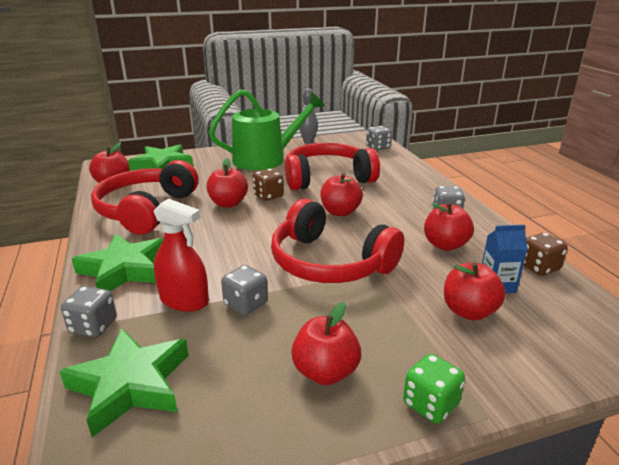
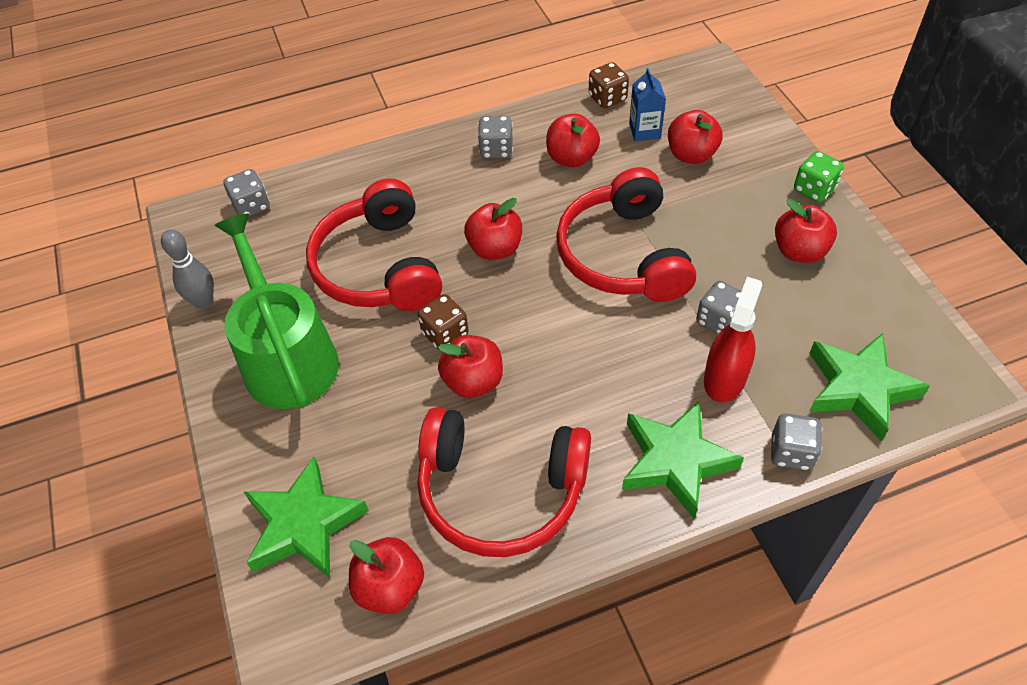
camera: 90 degrees left, 25 degrees up
red headphones [271,199,404,283] -> red headphones turned 135 degrees clockwise [556,167,696,302]

